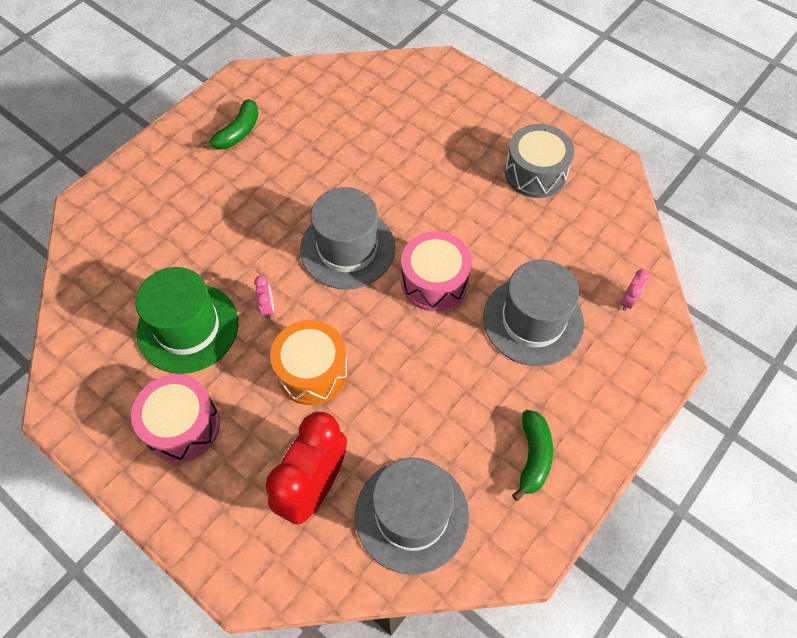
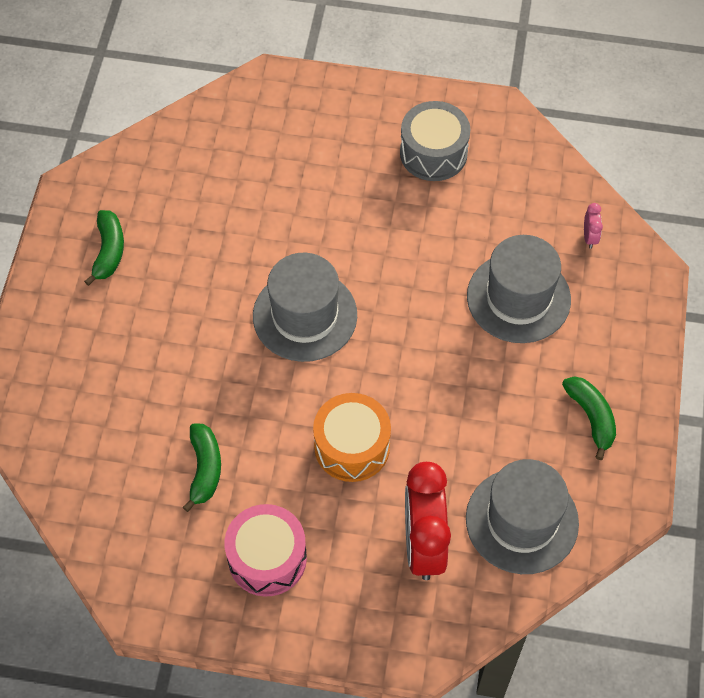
camera: 30 degrees left, 0 degrees up
green hat [135,267,238,374] -> green banana [183,423,221,512]
pink clock [254,275,274,319] -> none
pink drum [401,231,472,312] -> none

